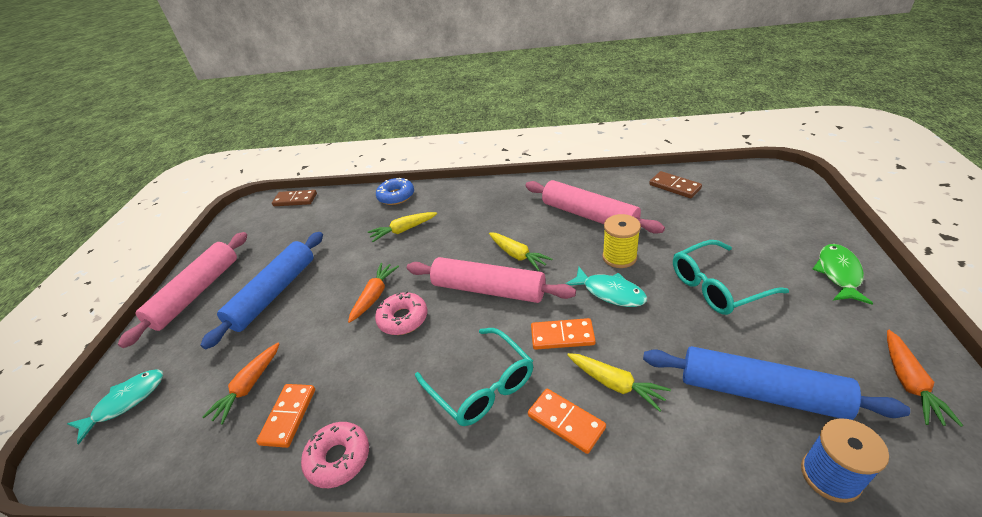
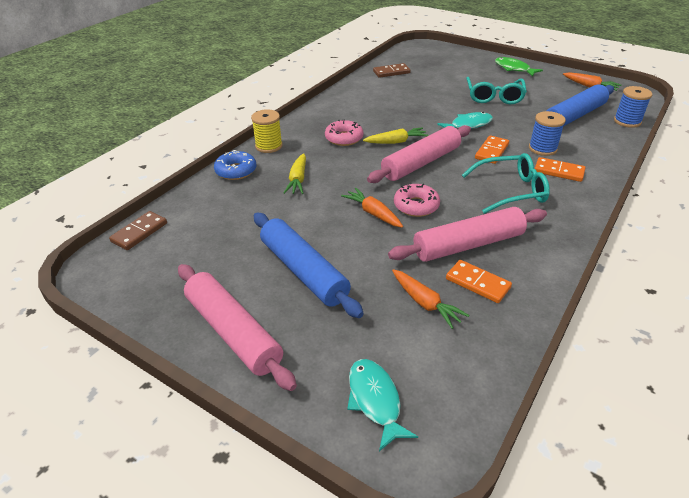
camera: 65 degrees left, 0 degrees up
pink donut [301,422,369,488] -> pink donut moved to [325,120,363,146]
pink rolling pin [525,180,665,234] -> pink rolling pin moved to [388,207,547,262]
orange domino [528,389,606,454] -> orange domino turned 45 degrees clockwise [535,157,585,182]
yellow carrot [567,353,671,411] -> blue spool [529,111,566,156]
yellow spool [603,214,641,268] -> yellow spool moved to [251,109,283,153]

